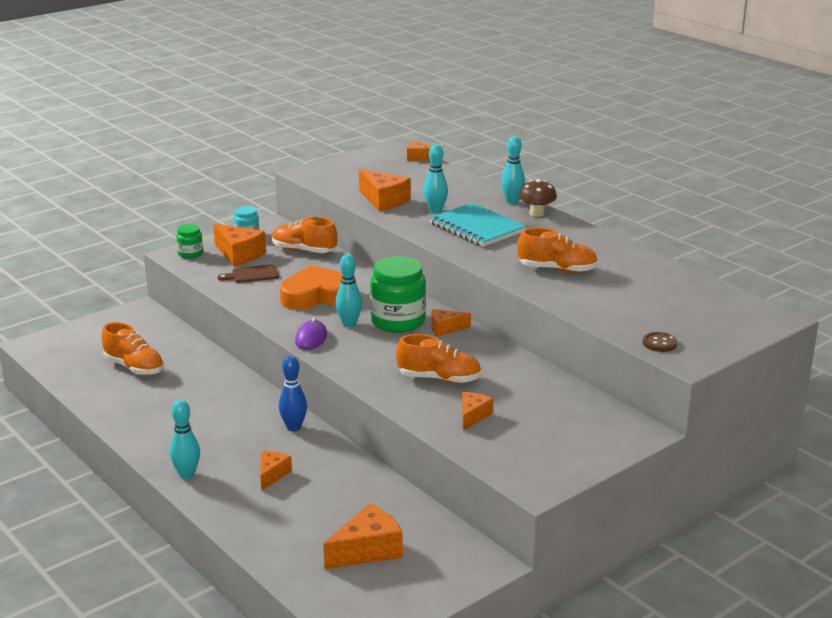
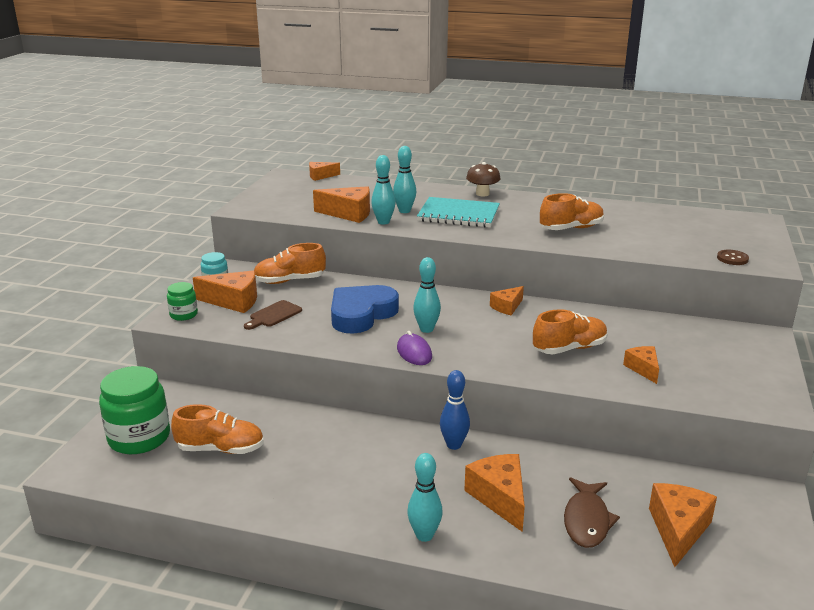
camera: 35 degrees left, 0 degrees up
orange cheese [260,451,292,491] -> orange cheese [464,454,525,532], size x1.64
orange heart [280,265,356,310] -> blue heart [331,285,399,334]
green jar [370,256,426,333] -> green jar moved to [99,366,170,454]
turquoise bowling pin [501,136,525,204] -> turquoise bowling pin moved to [371,155,395,225]
none -> brown fish [564,477,620,548]

